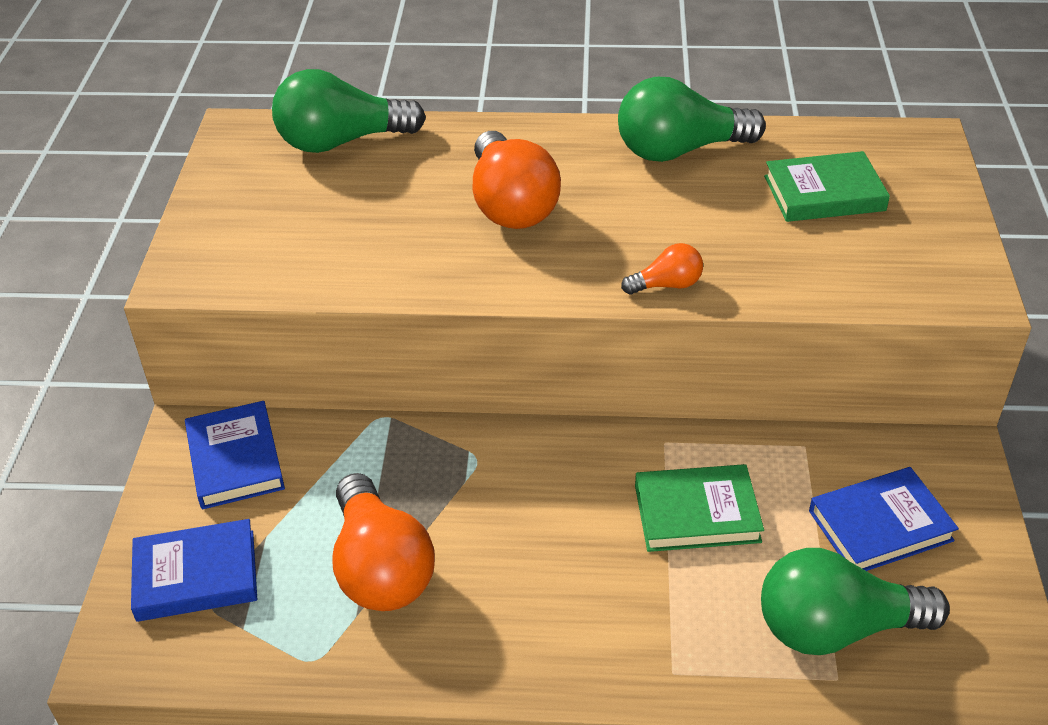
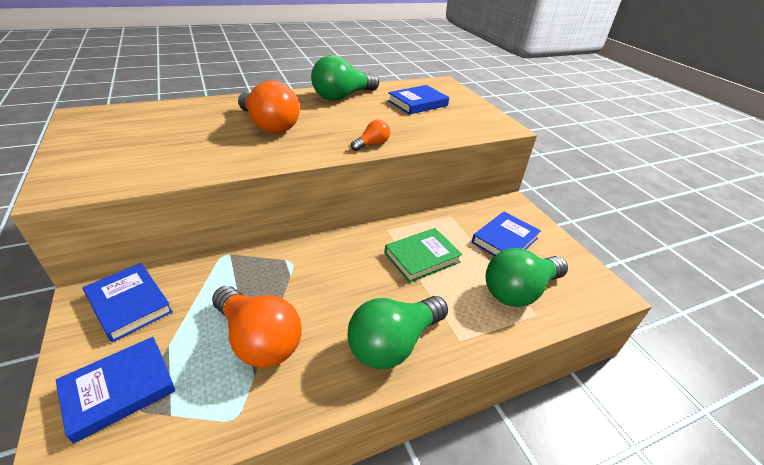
camera: 30 degrees left, 5 degrees down
green light bulb [272,69,426,153] -> green light bulb moved to [348,296,448,369]
green book [764,151,890,222] -> blue book [388,85,449,114]

